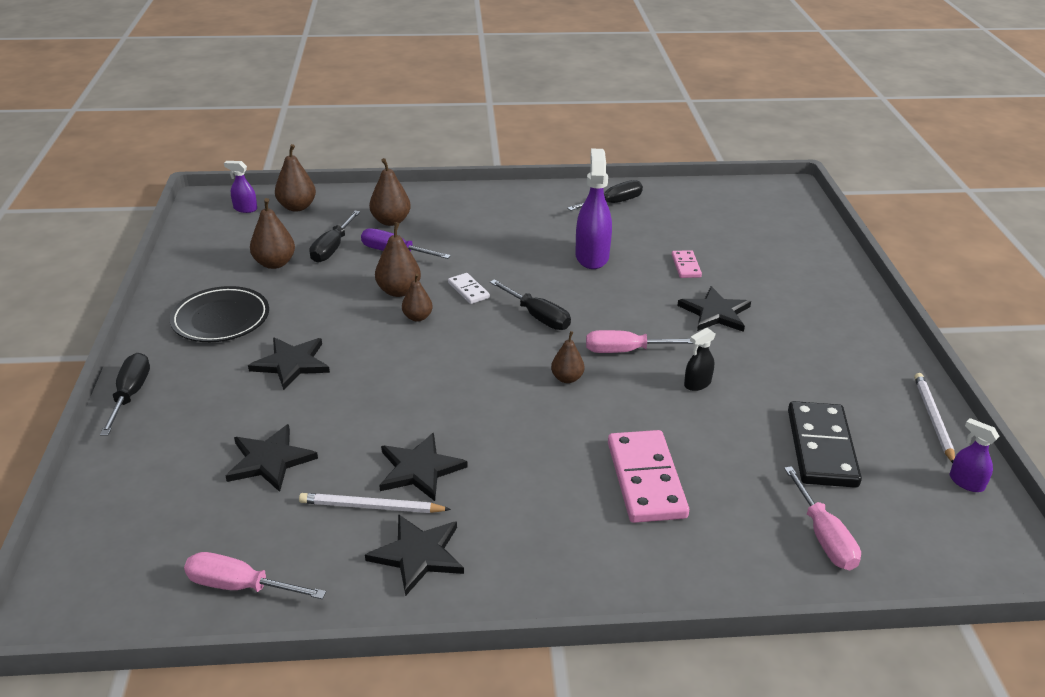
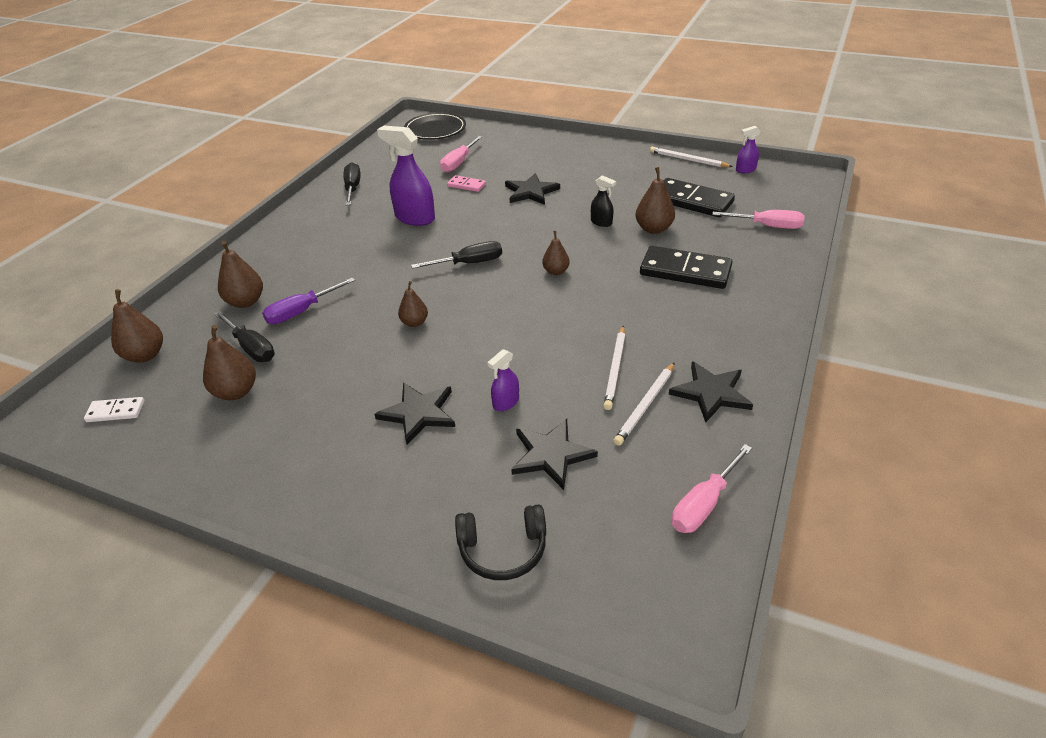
camera: 60 degrees left, 5 degrees up
black screwdriver [100,353,150,436] -> none
black plate [170,286,269,342] -> black plate moved to [404,113,466,140]
purple spray bottle [224,161,257,213] -> purple spray bottle moved to [488,349,519,411]
brown pear [375,222,421,297] -> brown pear moved to [636,167,675,234]
black star [379,433,467,501] -> white pencil [603,326,625,410]
white domino [448,273,490,304] -> white domino moved to [84,397,145,422]
pink screwdriver [586,330,694,353] -> pink screwdriver moved to [440,136,482,173]
pink domino [608,430,689,523] -> black domino [640,246,732,289]
black spray bottle [684,328,716,391] -> black spray bottle turned 45 degrees counterclockwise [591,175,616,227]
none -> black headphones [455,504,546,580]

